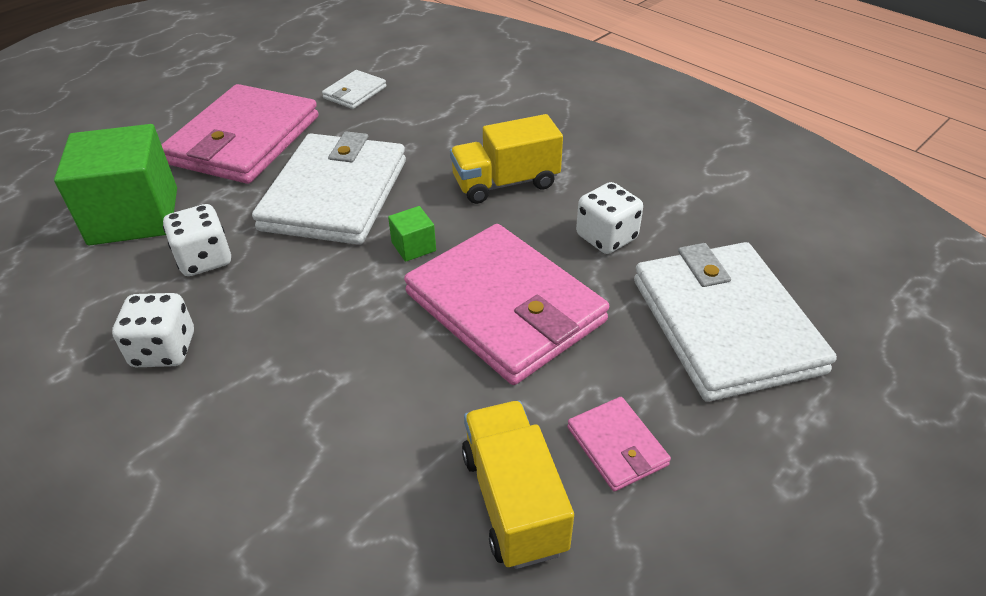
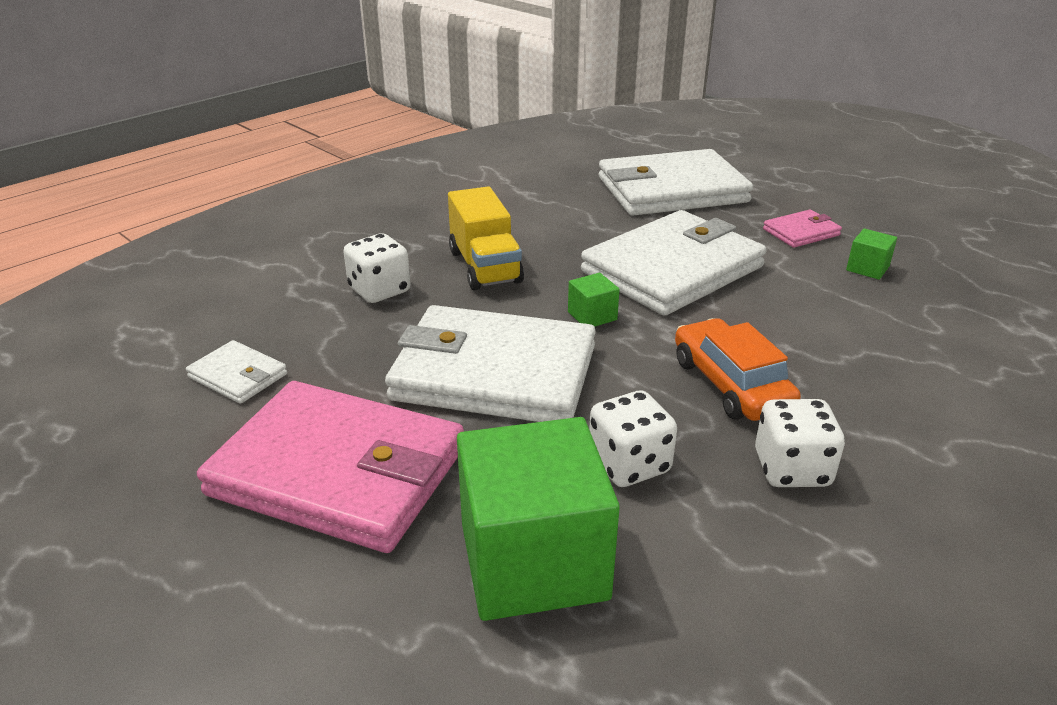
camera: 90 degrees left, 10 degrees down
pink wallet [404,224,609,385] -> white wallet [581,210,767,316]
yellow truck [462,401,574,569] -> green cube [846,228,897,280]
white dice [576,182,643,254] -> white dice moved to [343,233,411,303]
none -> orange car [675,318,801,421]

